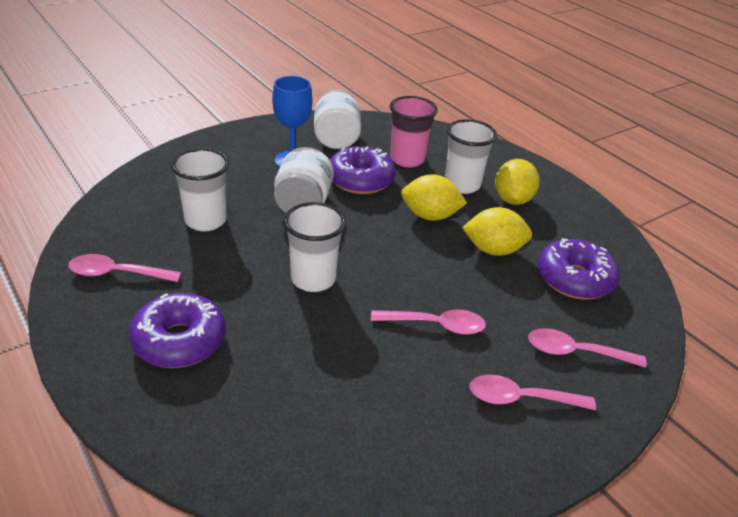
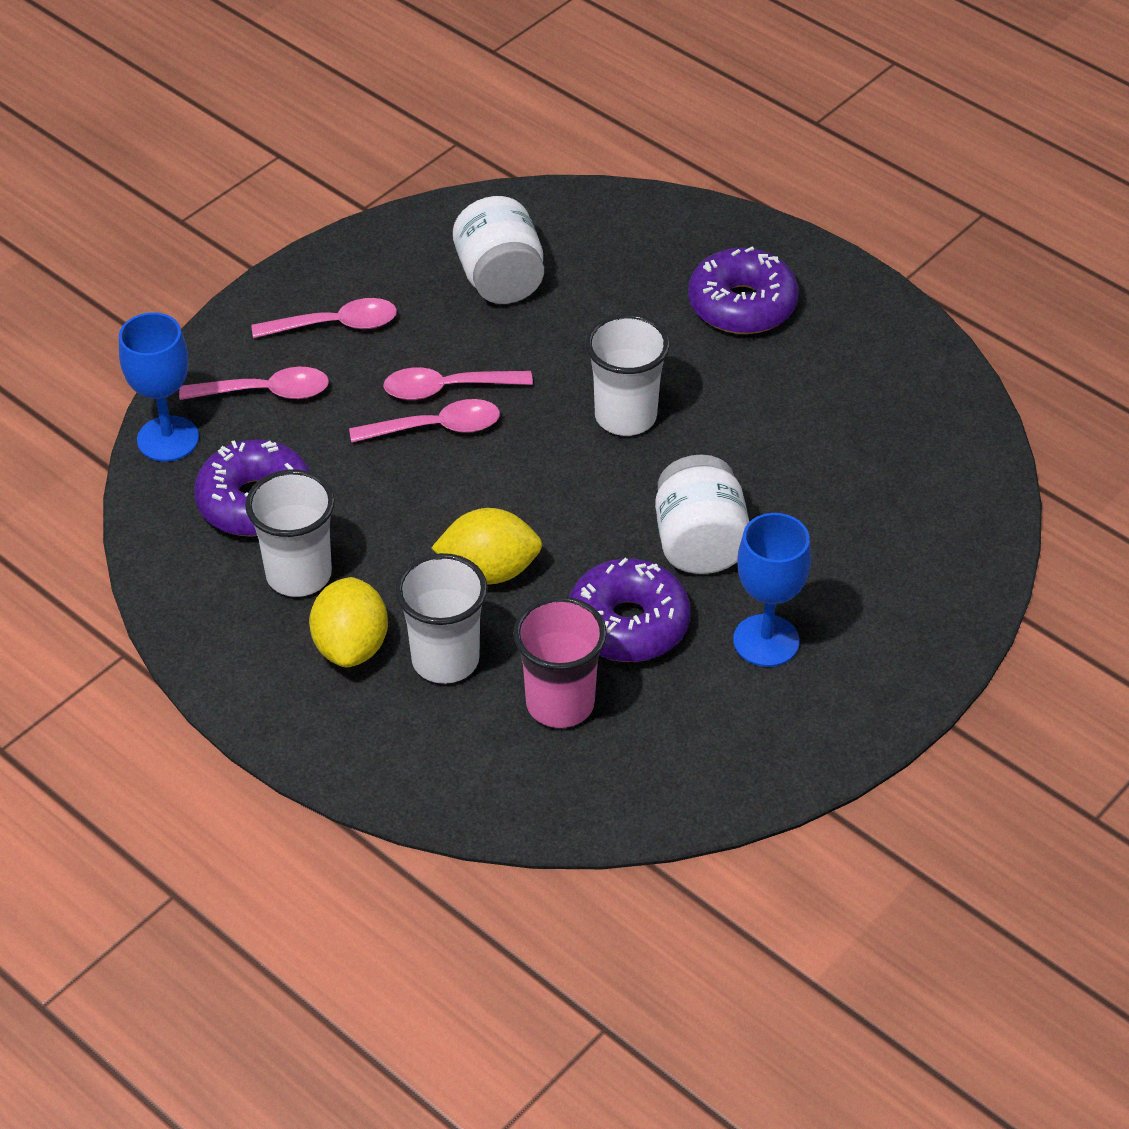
camera: 170 degrees right, 10 degrees up
pink spoon [68,254,181,282] -> pink spoon moved to [349,399,500,443]
white cup [171,148,229,231] -> white cup moved to [245,469,335,597]
white jar [314,89,361,149] -> white jar moved to [453,196,544,304]
yellow lemon [462,207,532,256] -> none
none -> blue goblet [119,312,199,462]

